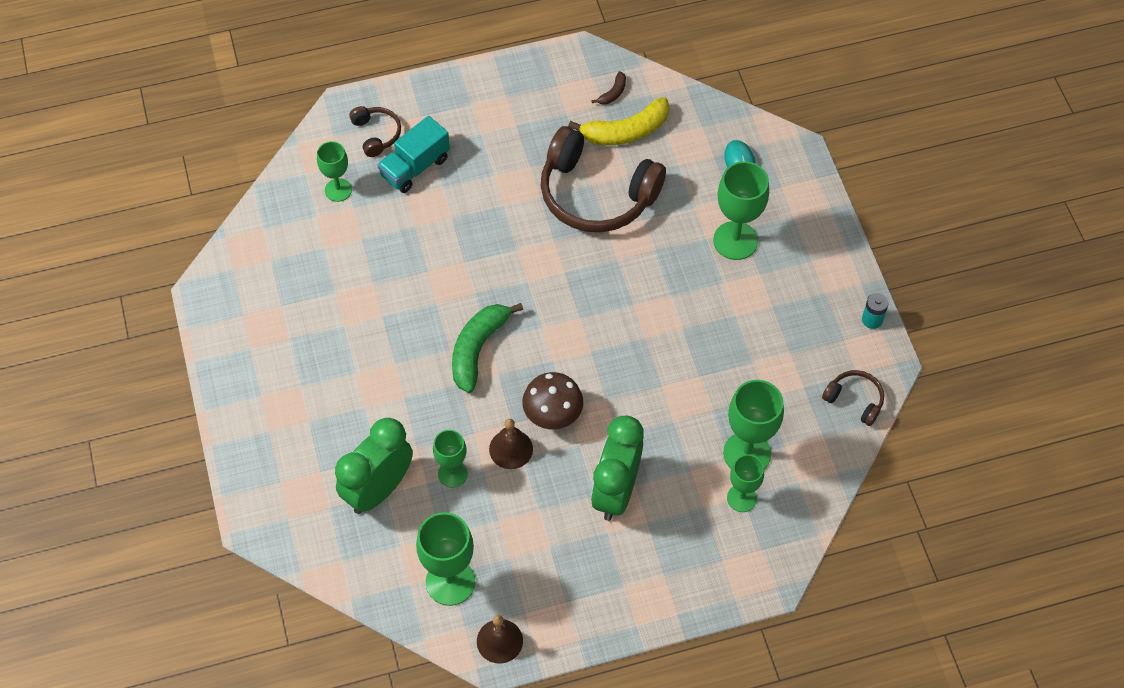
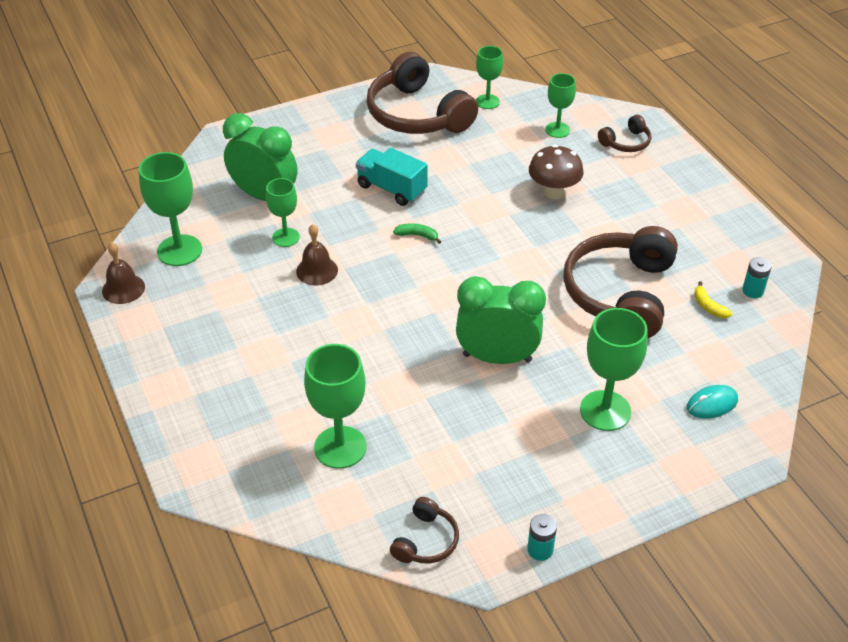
camera: 80 degrees right, 15 degrees down
turquoise truck [377,116,450,193] -> turquoise truck moved to [356,148,428,206]
green banana [452,303,523,393] -> green banana [393,223,441,244], size x0.47
brown mushroom [522,372,583,429] -> brown mushroom moved to [529,145,584,199]
yellow banana [568,97,670,146] -> yellow banana [694,281,732,318], size x0.47
brown banana [591,71,626,104] -> turquoise battery [742,257,772,298]
green clock [591,416,644,521] -> green clock moved to [456,276,546,364]
green goblet [727,454,764,512] -> green goblet moved to [476,46,503,109]
none -> brown headphones [367,52,478,134]

